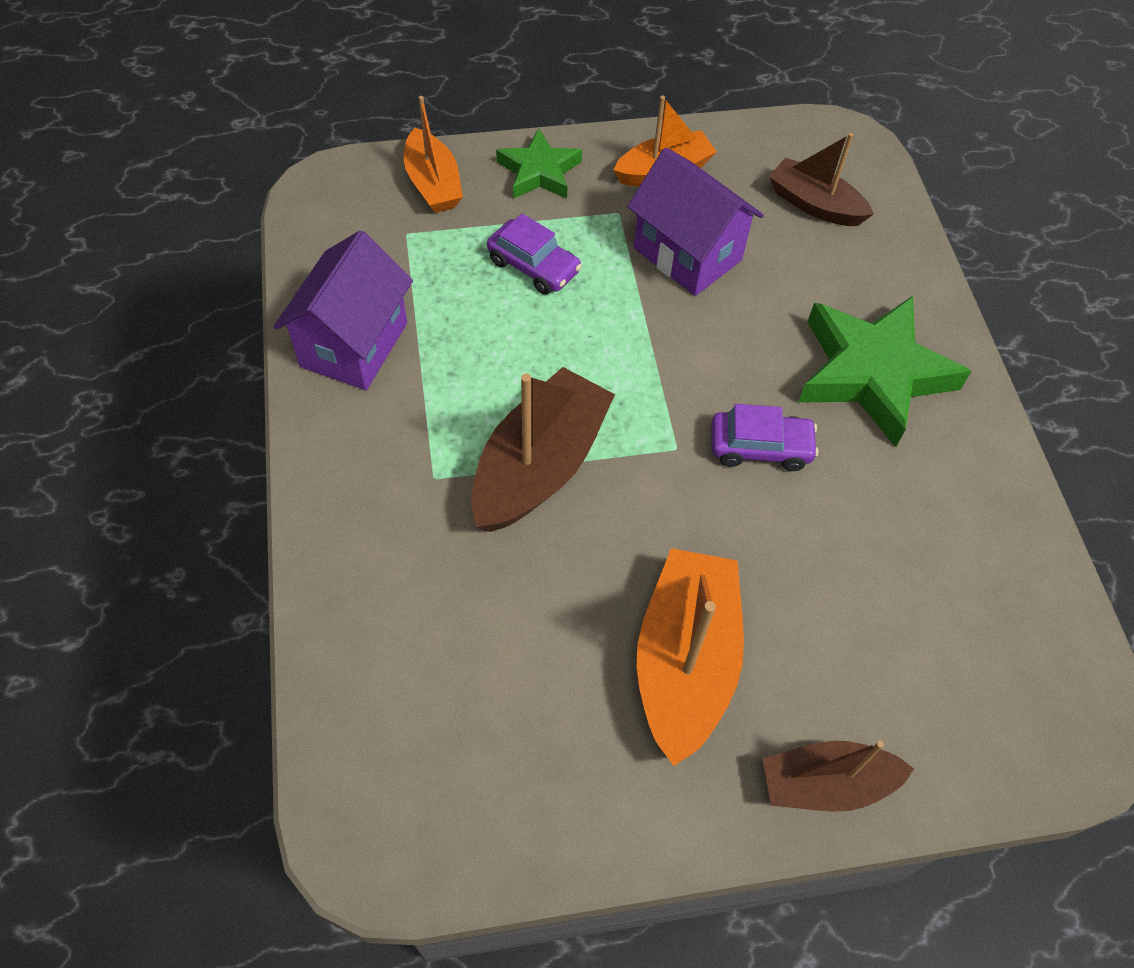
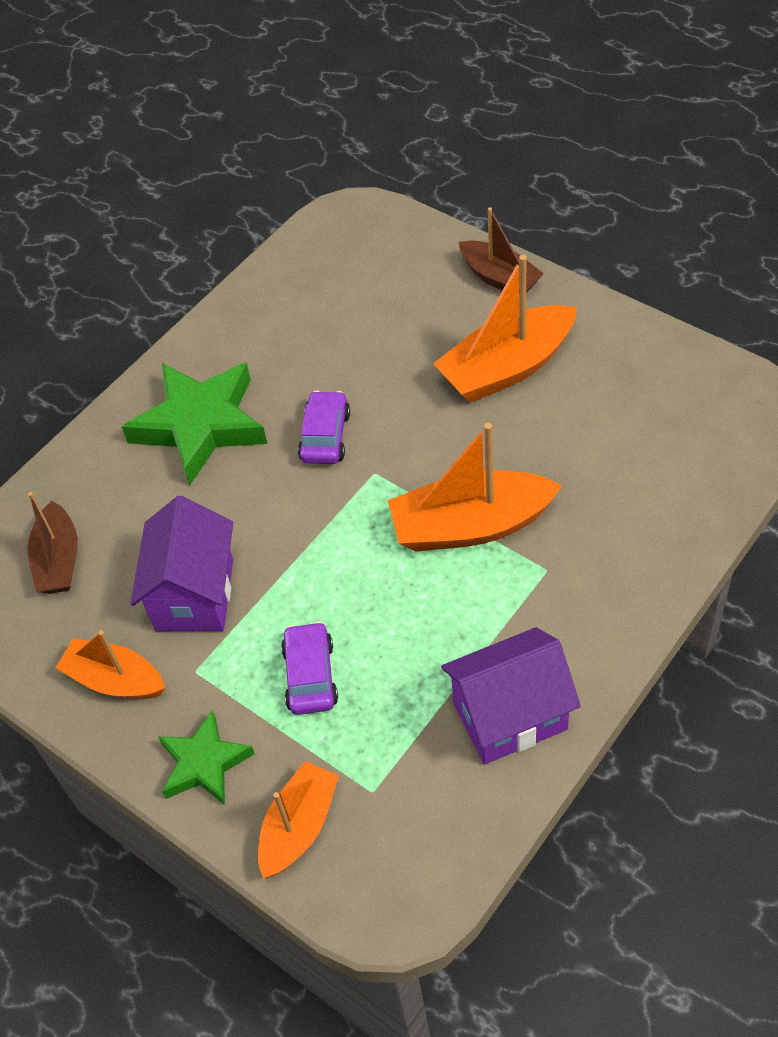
camera: 125 degrees left, 5 degrees down
brown boat [471,367,615,532] -> orange boat [388,423,562,552]
purple car [712,404,819,471] -> purple car turned 45 degrees clockwise [298,391,350,464]

